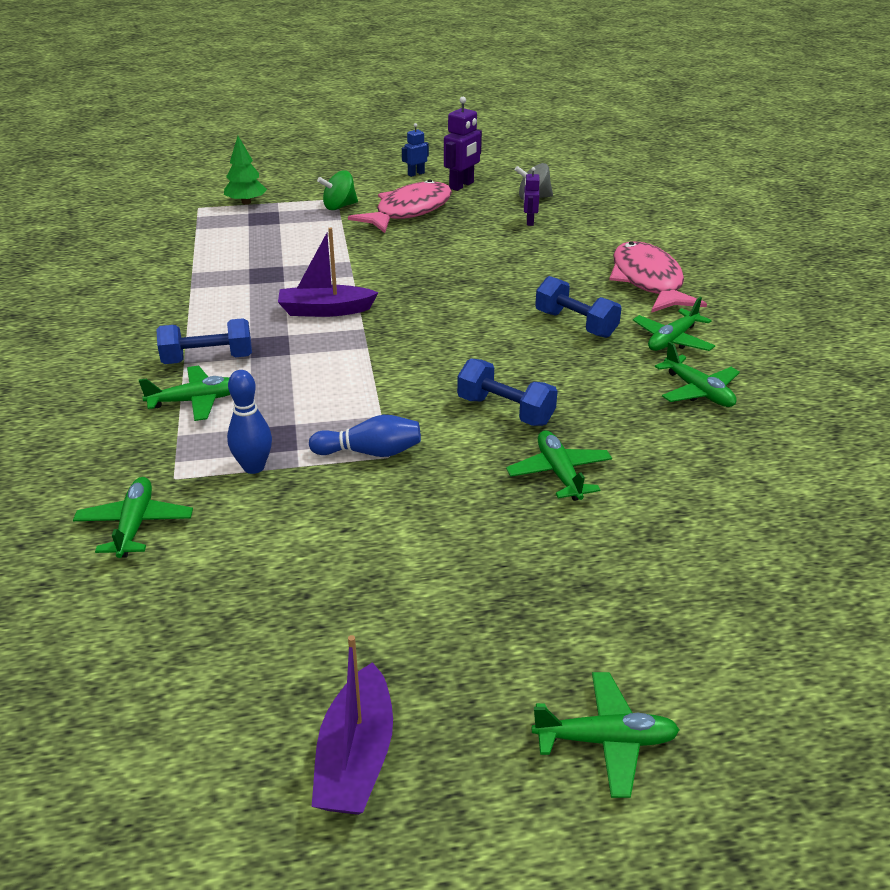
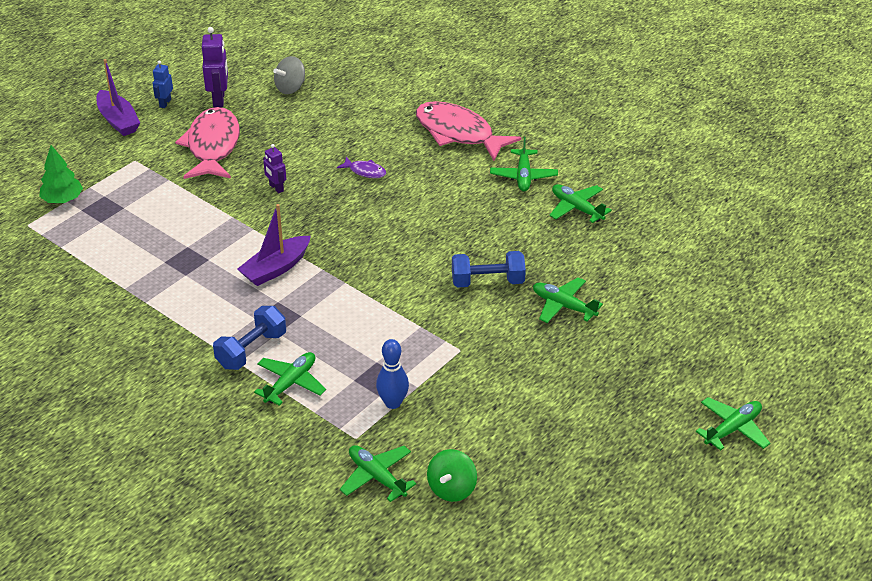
camera: 40 degrees left, 5 degrees up
blue bowling pin [309,415,421,457] -> none
purple boat [312,635,393,815] -> purple boat moved to [96,59,140,136]
green spinning top [317,171,358,210] -> green spinning top moved to [427,449,477,502]
purple robot [524,167,540,226] -> purple robot moved to [263,144,286,193]
blue dumbbell [535,276,622,338] -> none
green plane [655,341,740,407] -> green plane turned 150 degrees counterclockwise [549,184,612,223]
none -> purple fish [337,157,386,178]

